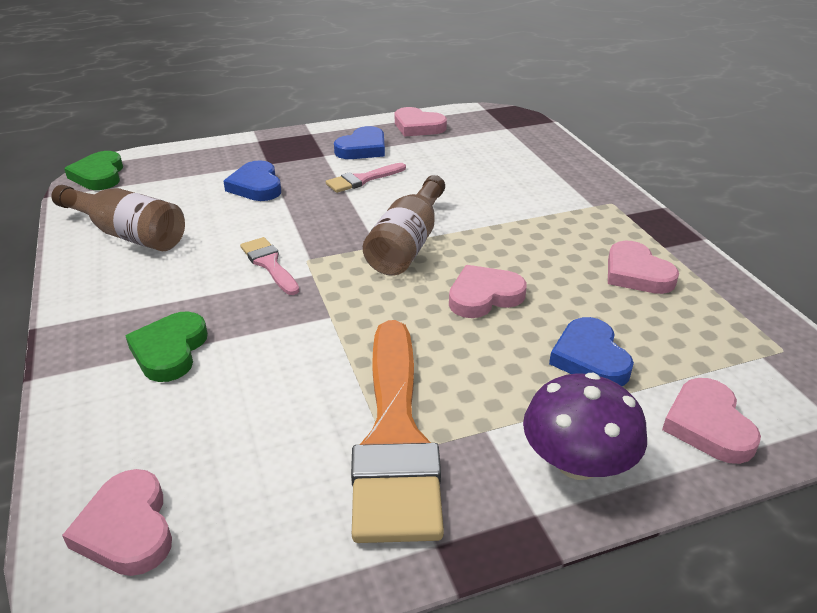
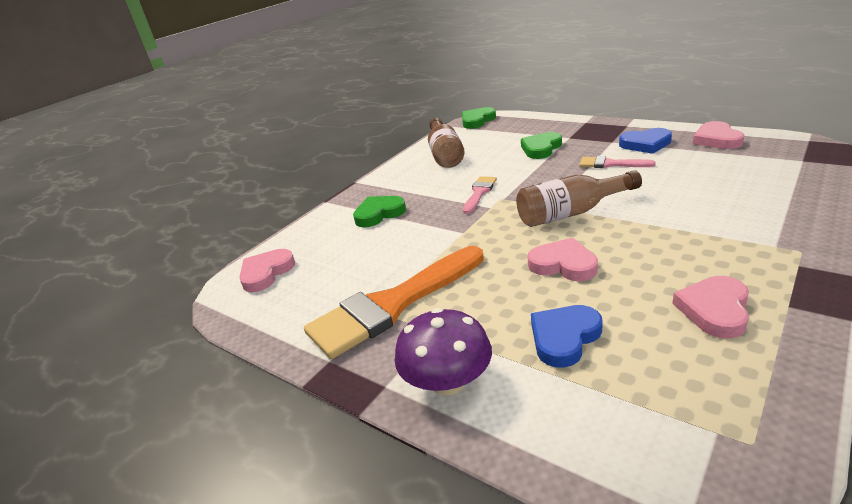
camera: 60 degrees right, 5 degrees down
blue heart [223,160,281,201] -> green heart [521,132,562,159]
pink heart [662,378,761,464] -> none

